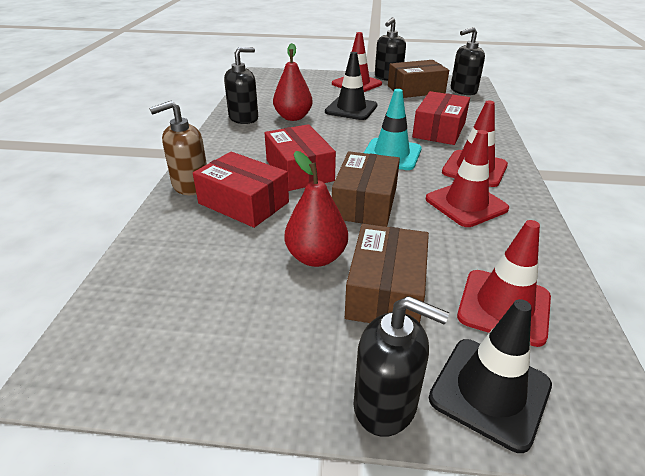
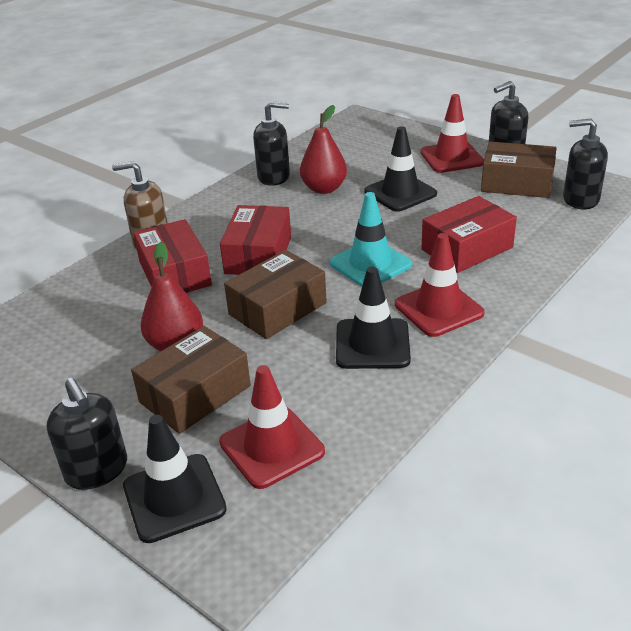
camera: 35 degrees right, 0 degrees up
red traffic cone [426,130,509,227] -> black traffic cone [336,267,411,369]

